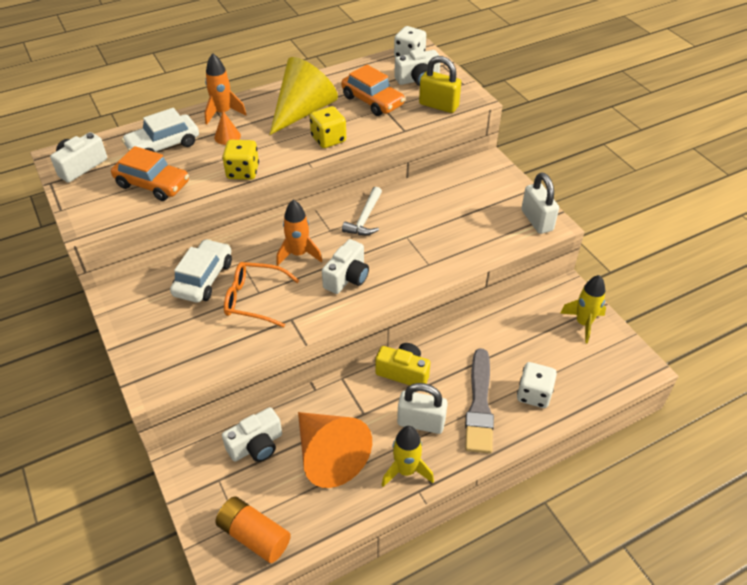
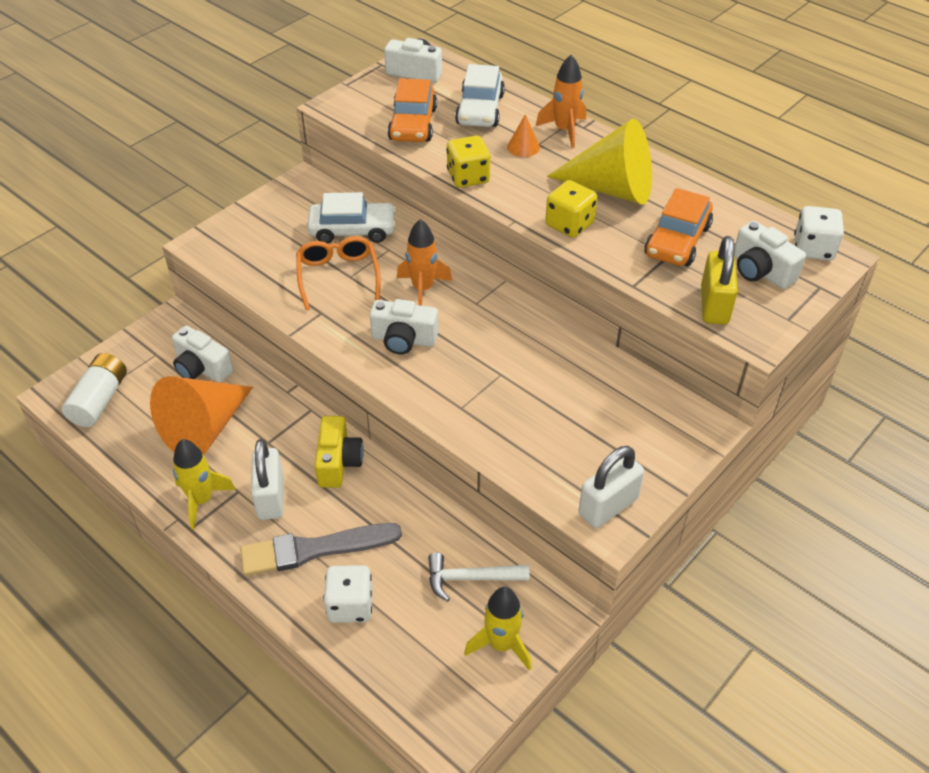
camera: 70 degrees right, 0 degrees up
white car [122,108,199,152] -> white car turned 120 degrees counterclockwise [455,64,505,127]
orange battery [215,496,291,563] -> white battery [62,353,127,427]
white hammer [342,186,382,235] -> white hammer moved to [428,552,530,602]

